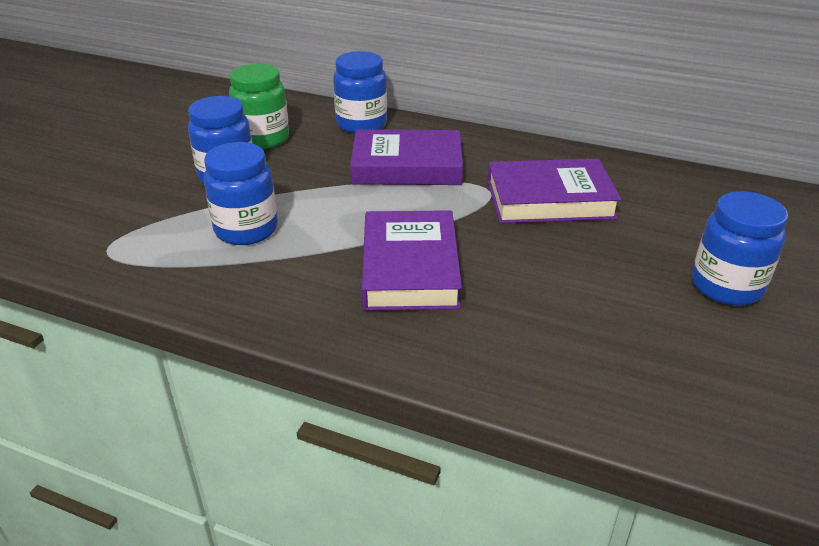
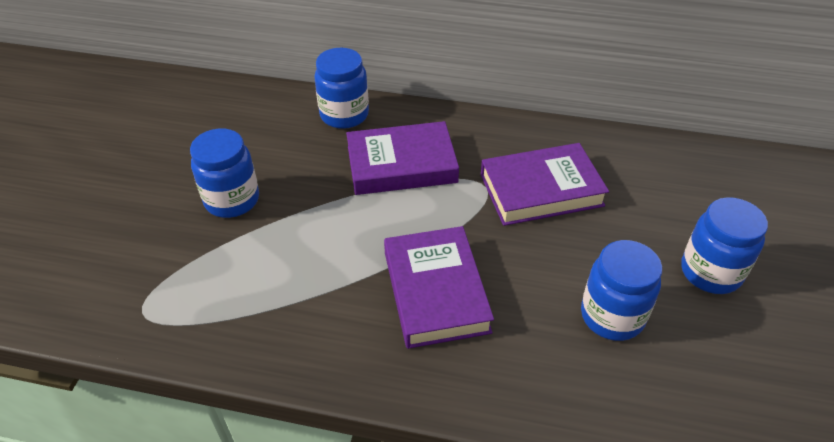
camera: 10 degrees left, 10 degrees up
blue jar [204,142,278,245] -> blue jar moved to [581,240,662,341]
green jar [229,64,289,149] -> none

